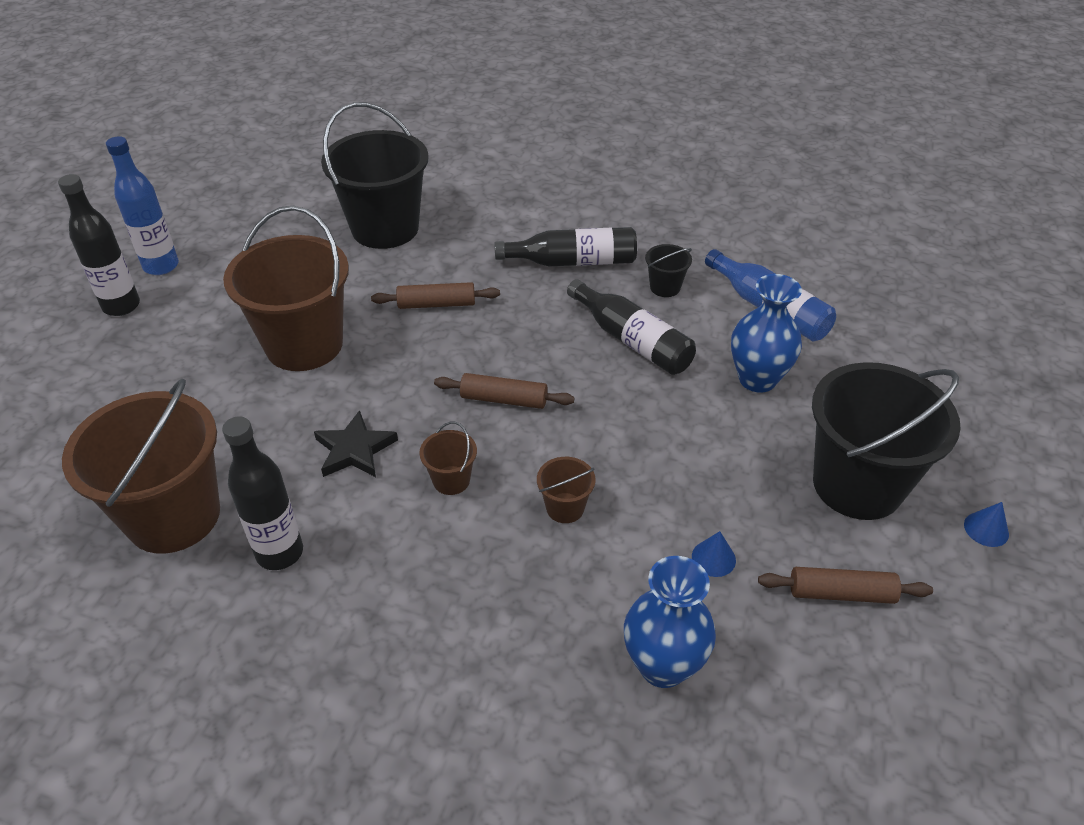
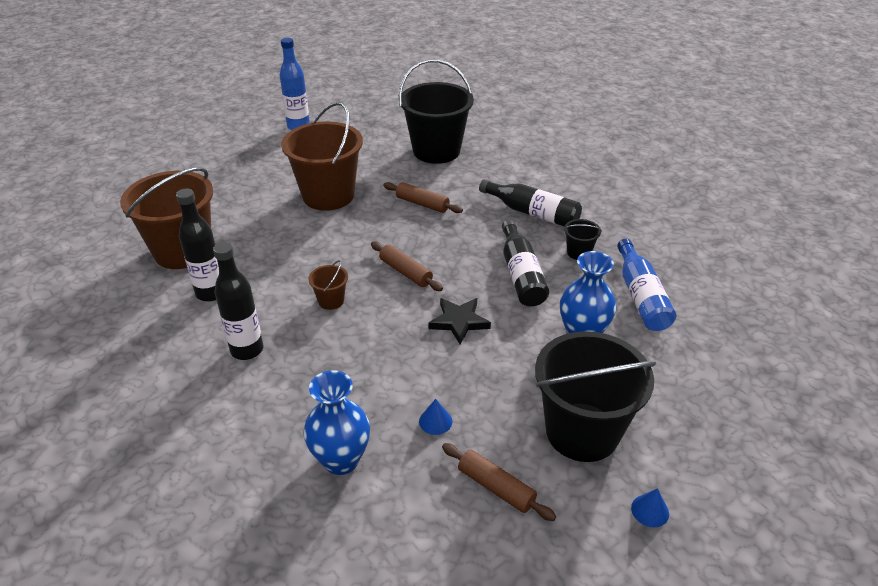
camera: 35 degrees right, 5 degrees down
black bottle [58,174,140,316] -> black bottle moved to [213,242,263,360]
black star [314,410,398,477] -> black star moved to [429,298,491,344]
brown bucket [537,457,596,523] -> none

